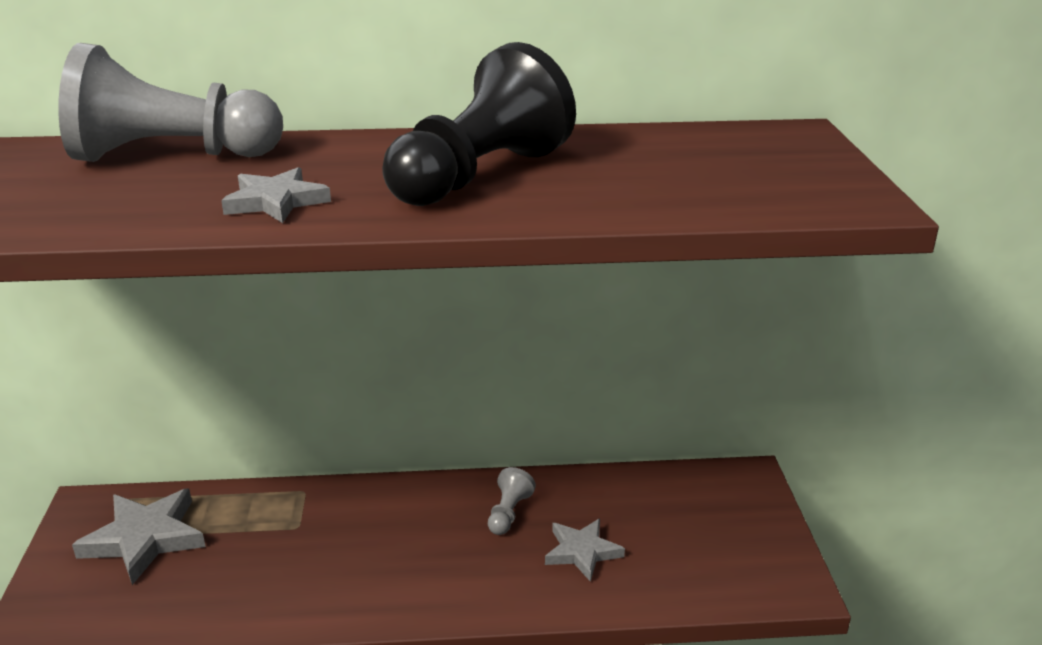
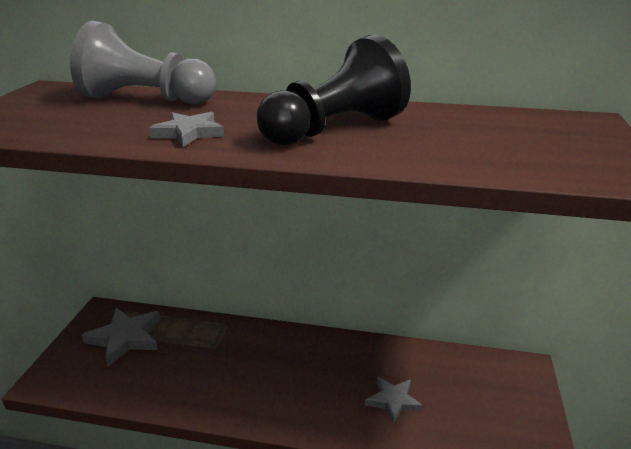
camera: 15 degrees right, 0 degrees up
grey pawn [488,467,536,535] -> none

